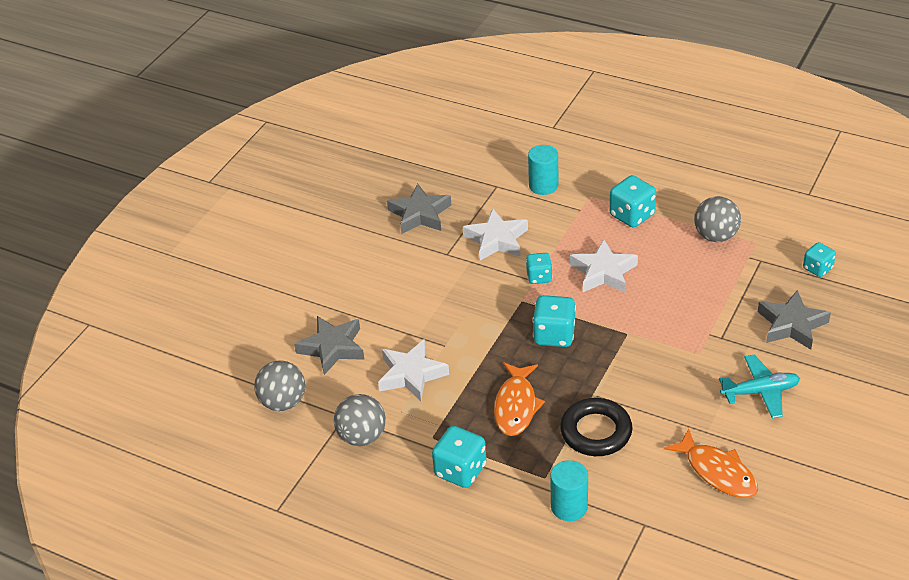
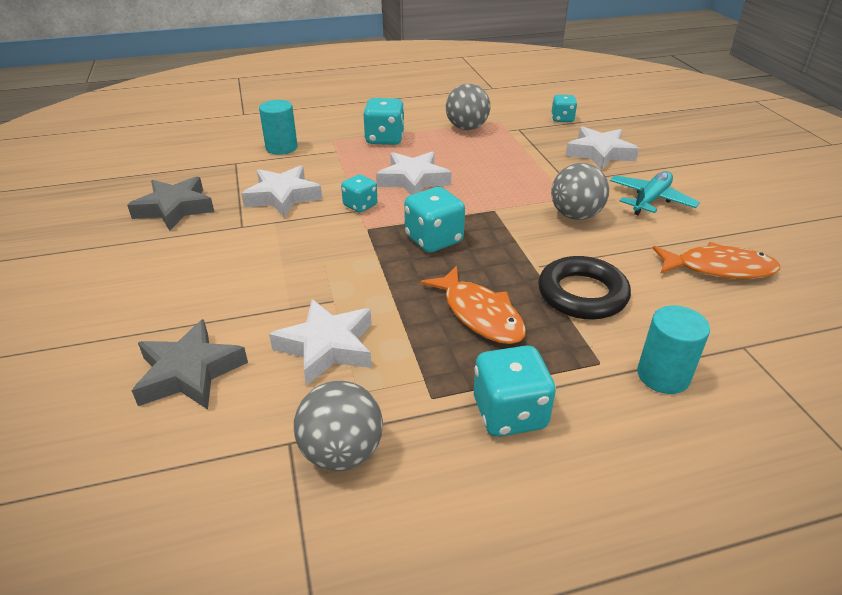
camera: 45 degrees left, 5 degrees down
grey ball [254,360,305,411] -> grey ball moved to [551,163,609,220]
grey star [758,290,831,350] -> white star [566,126,639,170]

